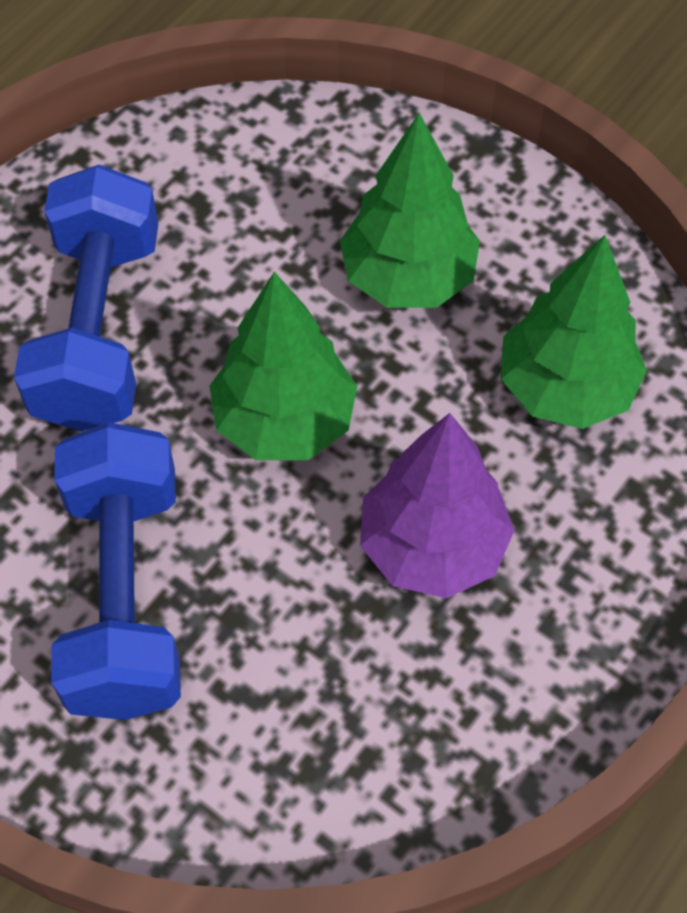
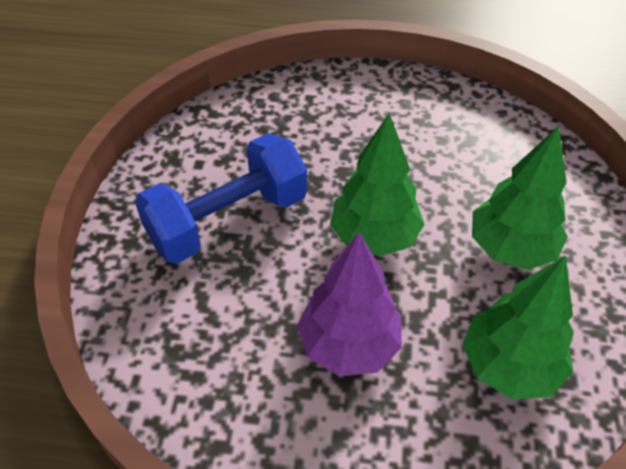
camera: 60 degrees right, 10 degrees down
blue dumbbell [14,165,158,431] -> none

